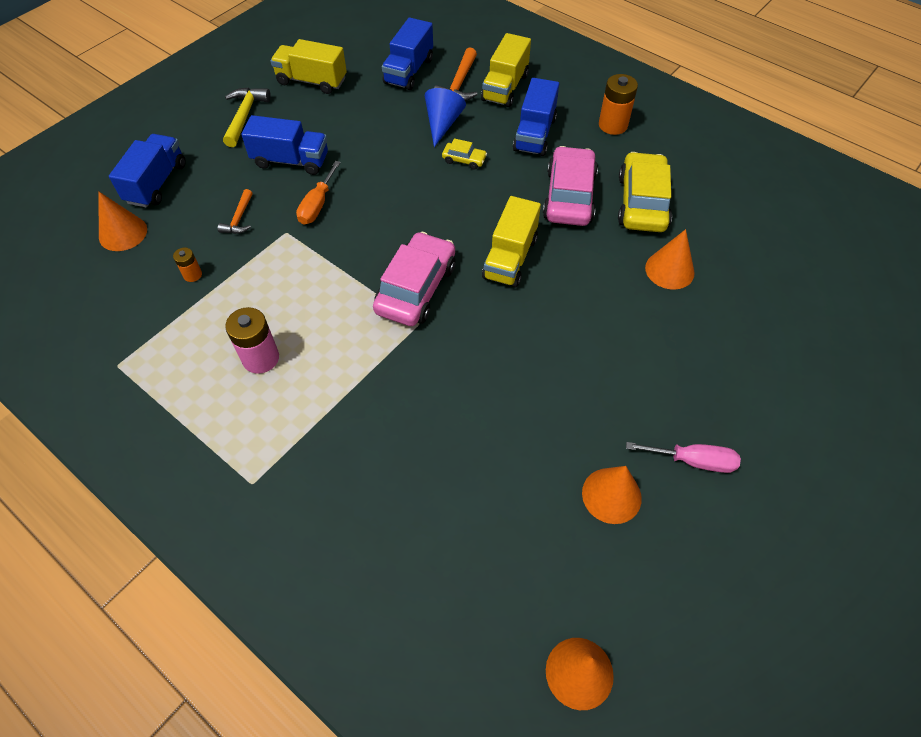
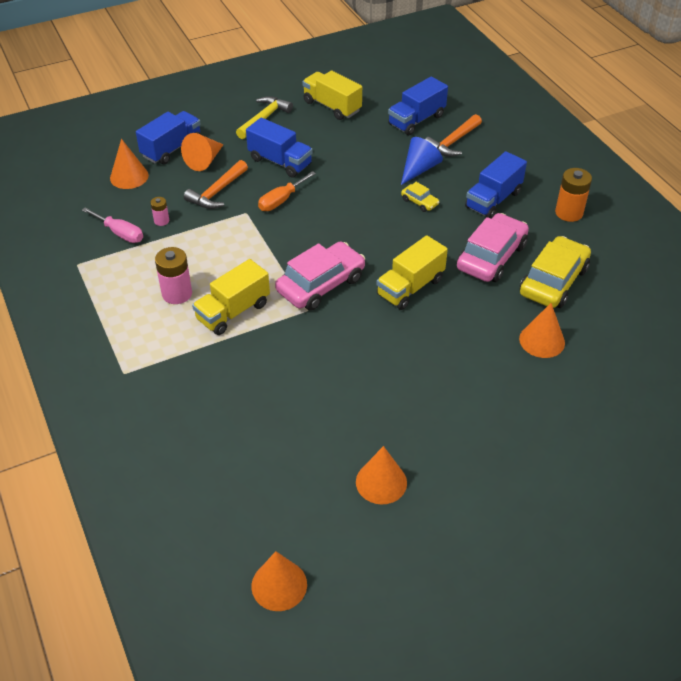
camera: 25 degrees right, 10 degrees down
orange battery [173,248,202,282] -> pink battery [151,197,169,226]
orange hammer [218,189,253,234] -> orange hammer [184,160,248,209], size x1.58
yellow truck [481,33,531,107] -> yellow truck moved to [192,259,270,335]
pink screwdriver [626,442,741,473] -> pink screwdriver moved to [82,207,143,243]
none -> orange cone [181,133,224,171]

